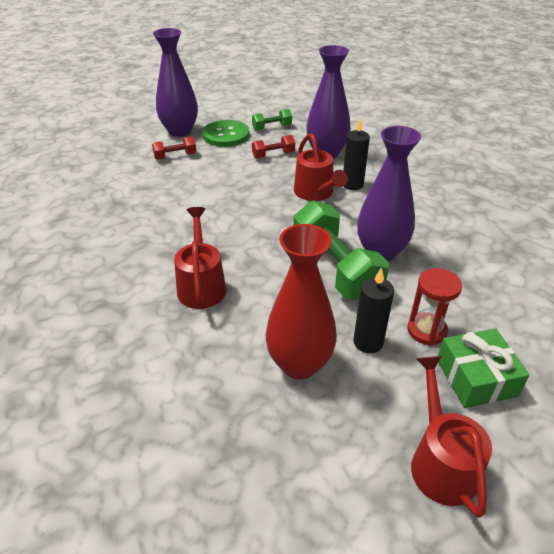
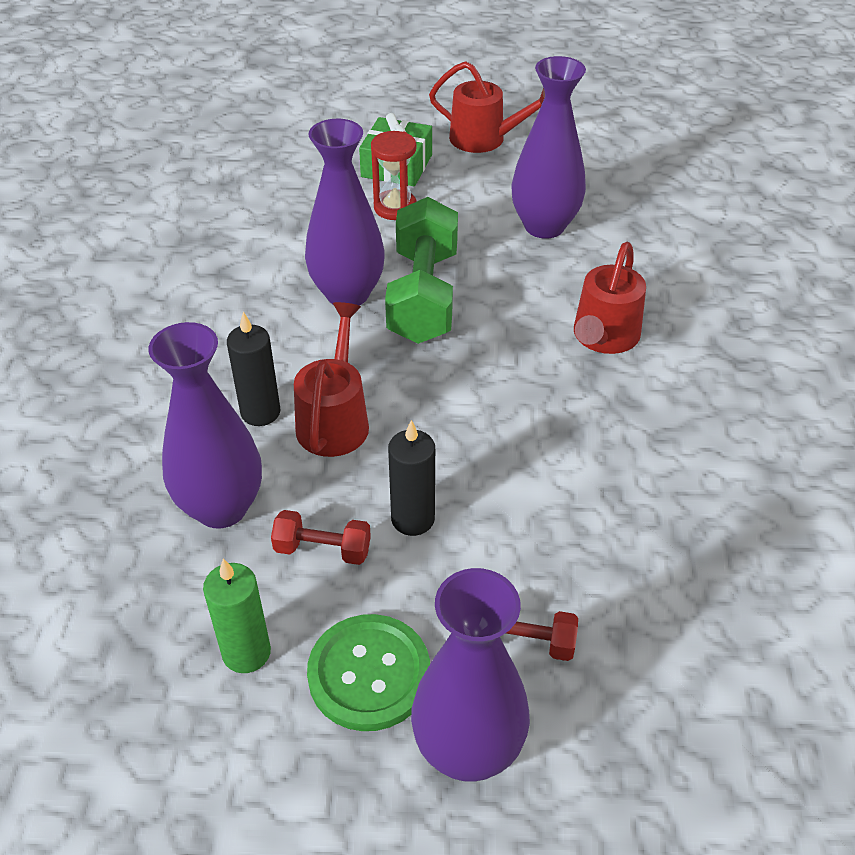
camera: 150 degrees left, 5 degrees up
green dumbbell [252,109,292,131] -> green candle [203,558,271,673]
red vase [265,224,337,379] -> purple vase [511,56,586,239]
black candle [353,268,394,353] -> black candle moved to [388,420,435,536]
red watering can [411,356,492,518] -> red watering can turned 90 degrees counterclockwise [429,61,545,153]

